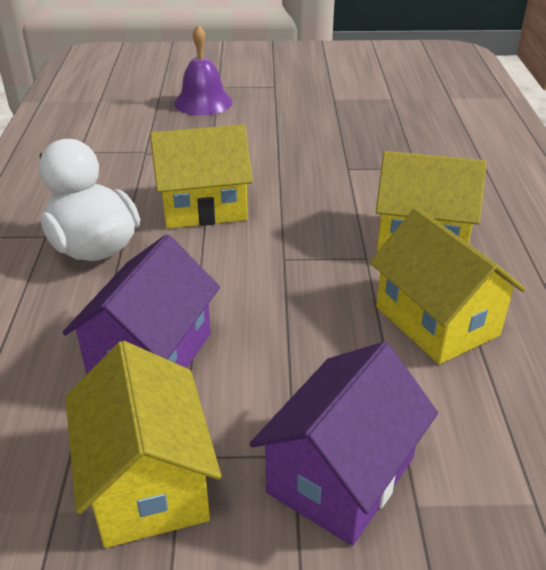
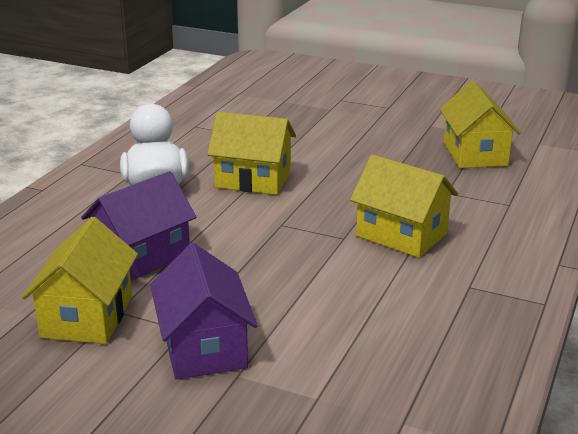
camera: 25 degrees right, 10 degrees down
purple bell [174,25,233,116] -> none
purple house [249,342,438,546] -> purple house turned 75 degrees counterclockwise [150,243,258,380]
yellow house [370,207,526,364] -> yellow house moved to [440,81,521,168]

